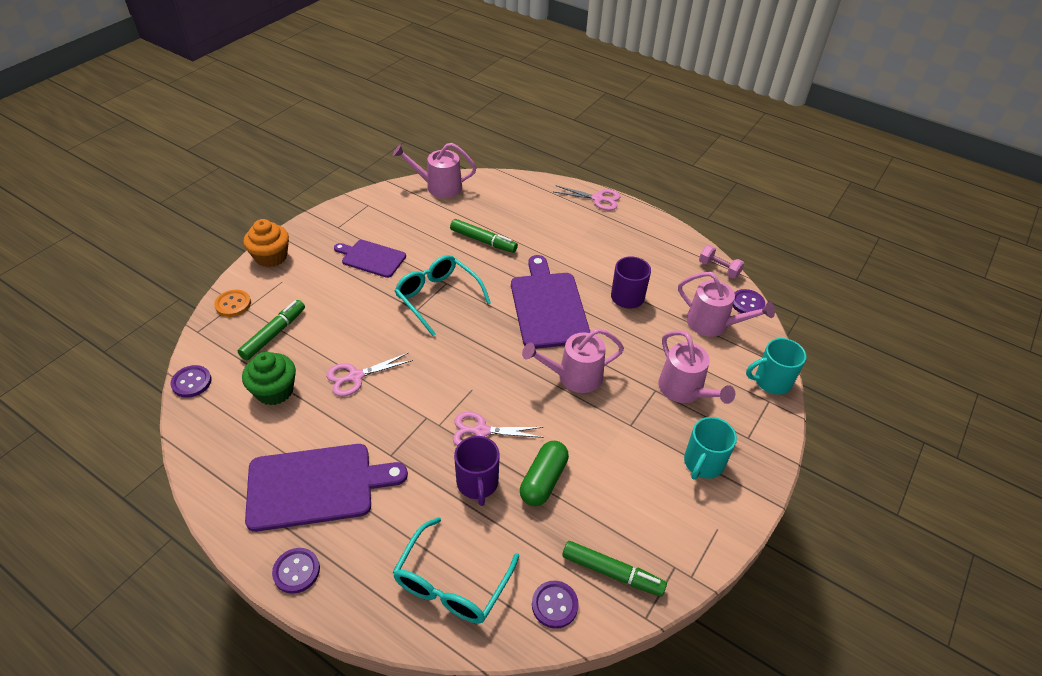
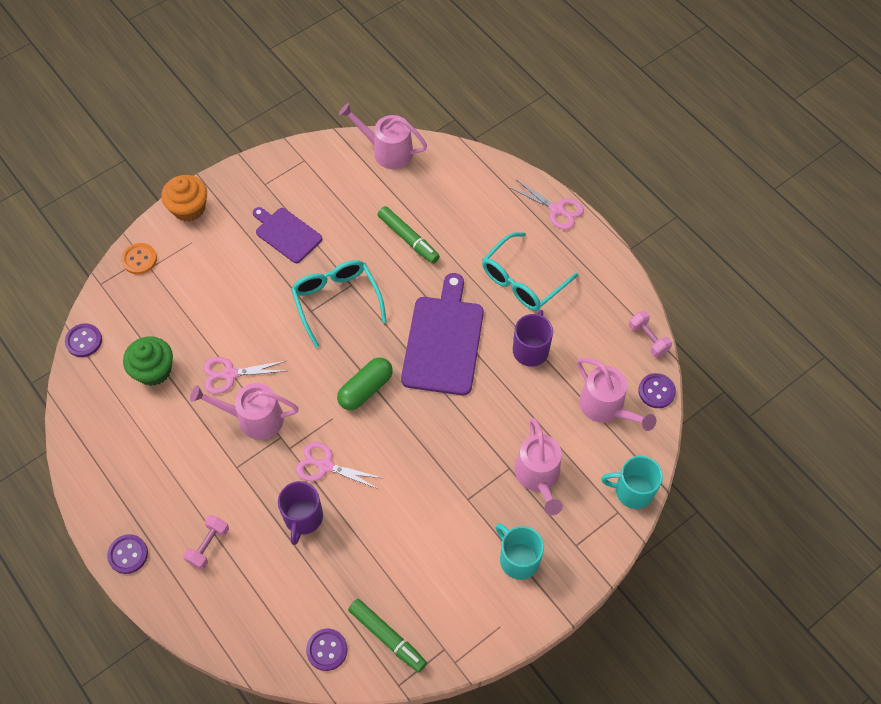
camera: 20 degrees right, 15 degrees up
green marker [238,300,305,360] -> none
purple cutting board [245,444,408,532] -> none
turquoise glasses [393,517,519,624] -> turquoise glasses moved to [482,232,578,311]
green capsule [520,441,569,506] -> green capsule moved to [337,357,393,410]
pink watering can [522,328,624,393] -> pink watering can moved to [190,383,299,440]
turquoise mug [684,417,737,480] -> turquoise mug turned 90 degrees clockwise [495,523,544,580]
none -> pink dumbbell [183,515,229,570]

